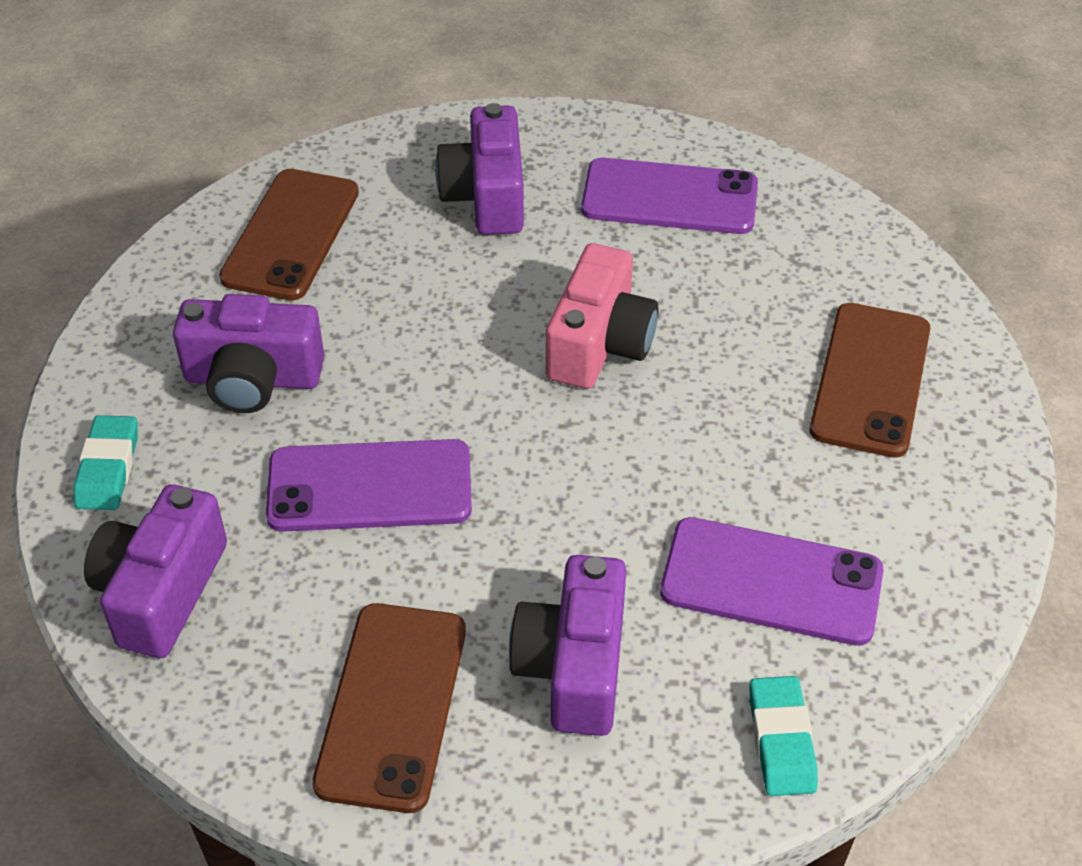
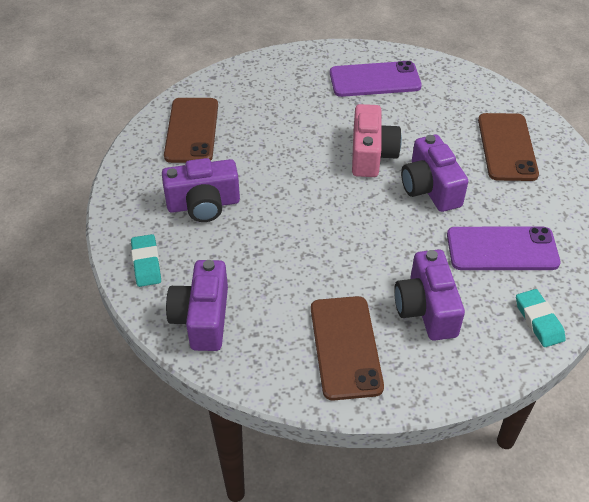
camera: 15 degrees left, 0 degrees up
purple phone [266,439,472,532] -> none
purple camera [435,103,524,235] -> purple camera moved to [401,135,468,212]

